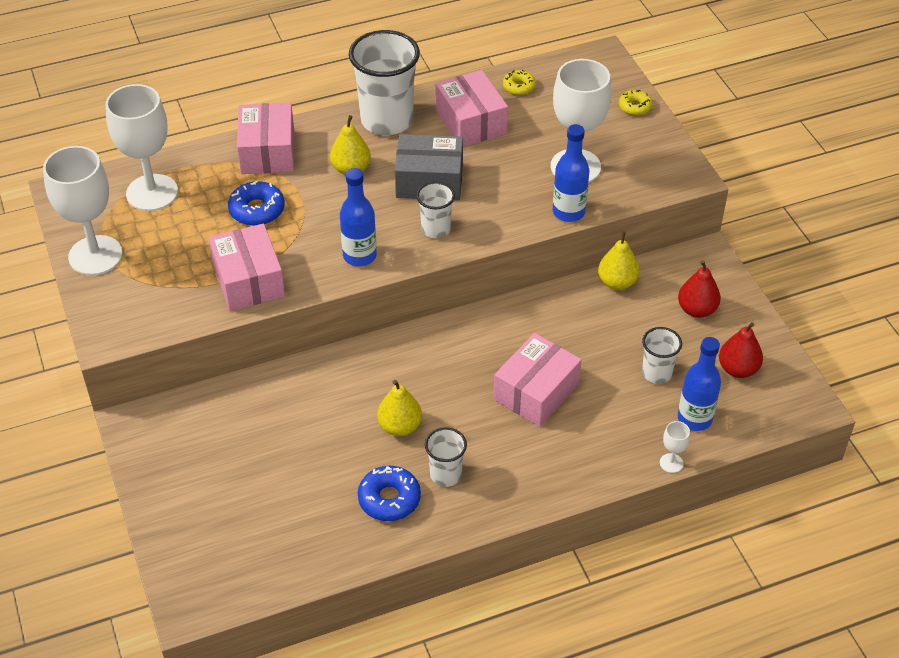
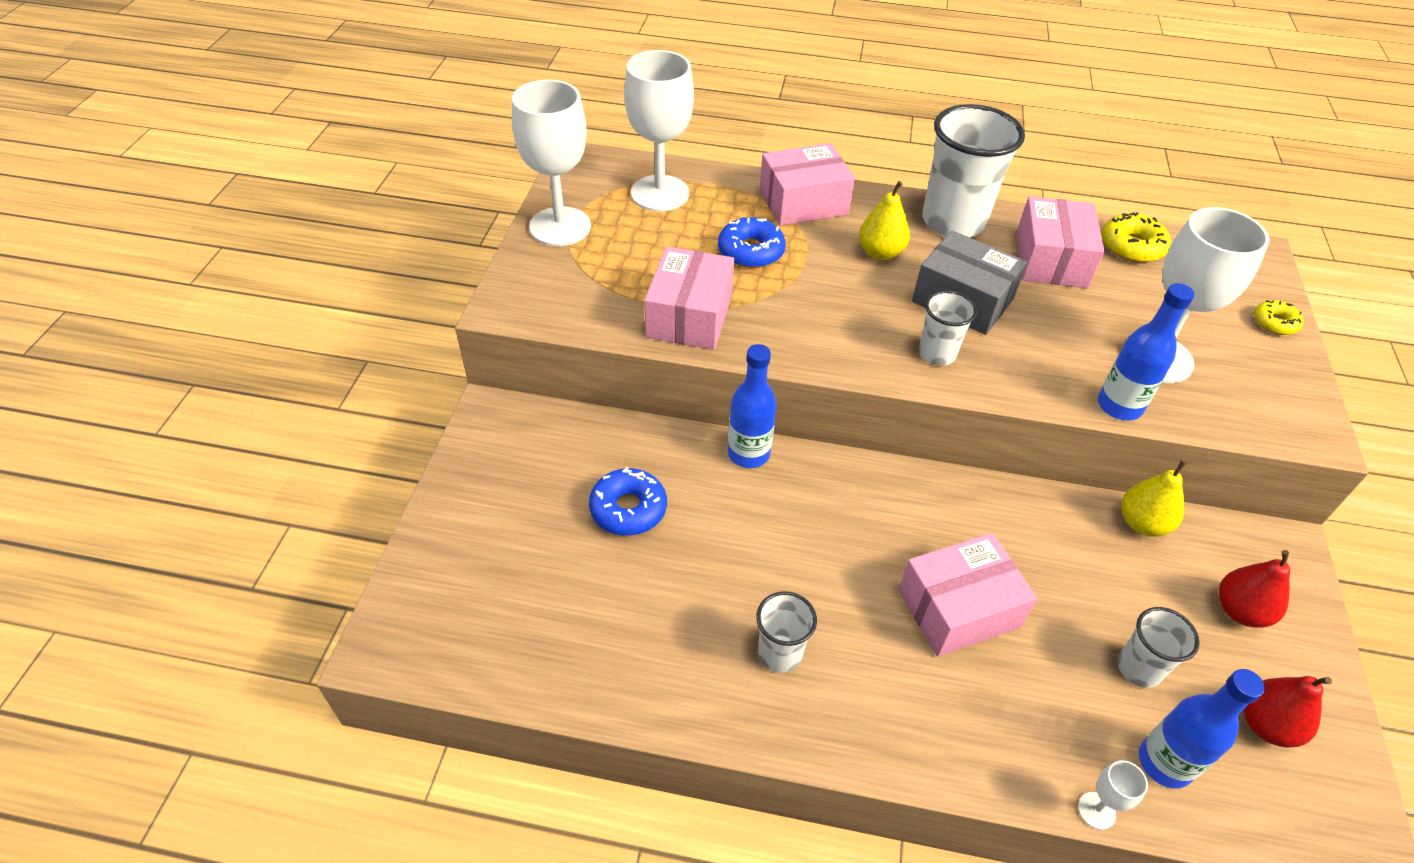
camera: 30 degrees right, 0 degrees up
pink box [237,103,294,174] -> pink box turned 45 degrees clockwise [759,143,855,226]
blue bottle [340,168,377,266] -> blue bottle moved to [728,344,777,468]
blue donut [358,466,421,521] -> blue donut moved to [589,467,667,536]
yellow pear [377,380,422,436] -> none
yellow donut [503,70,536,95] -> yellow donut [1101,212,1171,263], size x1.57

